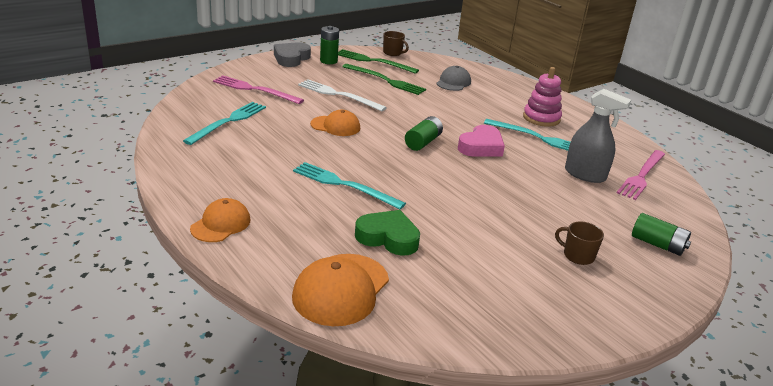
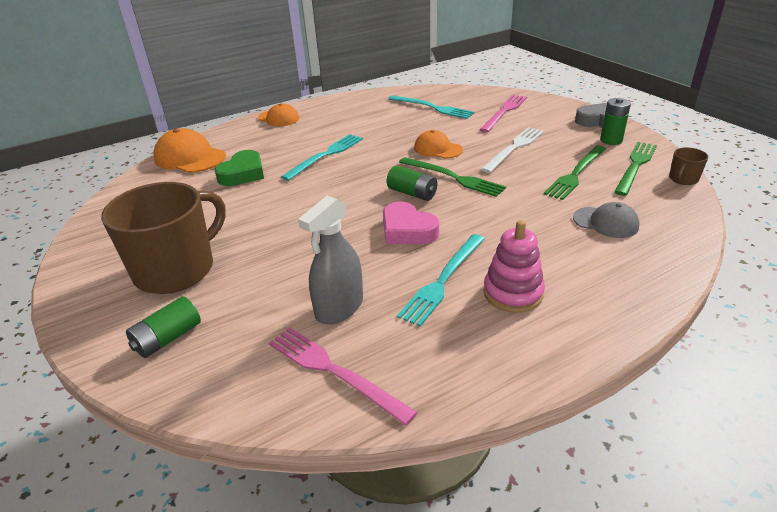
camera: 100 degrees right, 5 degrees up
orange cap [310,110,360,136] -> orange cap turned 105 degrees clockwise [414,130,463,159]
brown mug [555,221,604,265] -> brown mug [101,182,226,294], size x2.43
none -> green fork [399,157,506,197]

